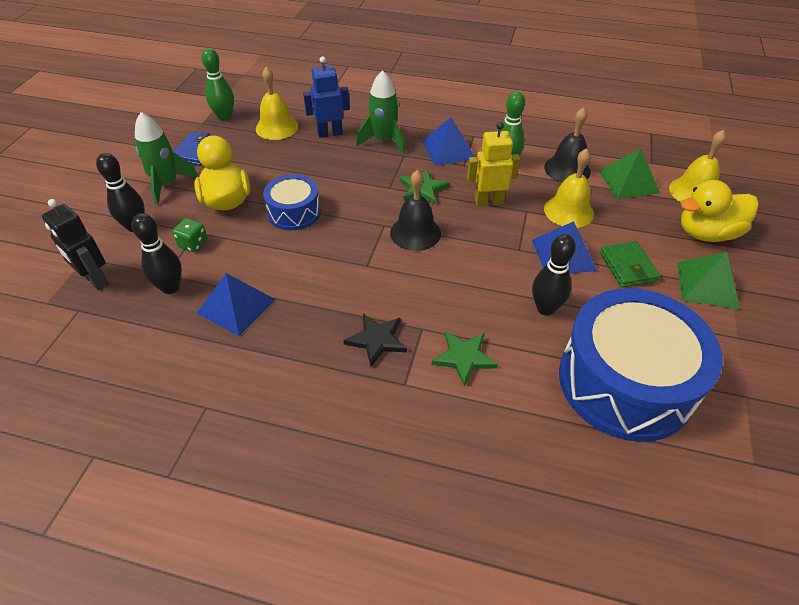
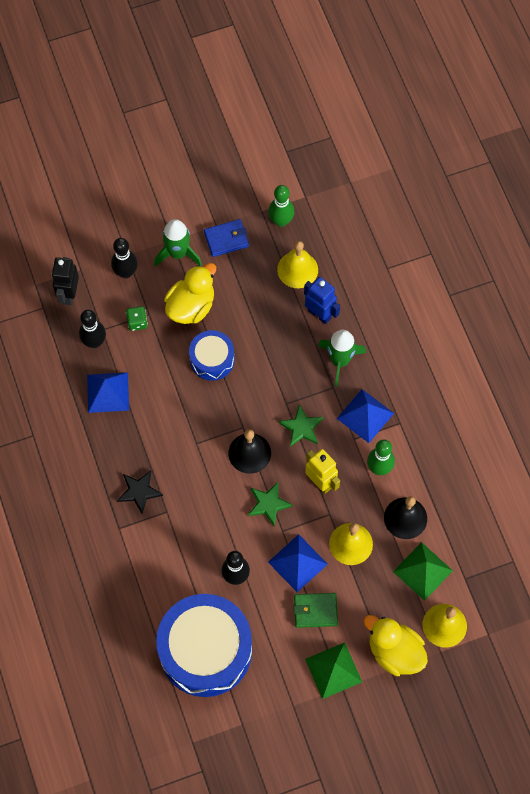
camera: 55 degrees right, 20 degrees up
green star [431,331,498,386] -> green star moved to [248,482,293,526]
green wallet [600,241,660,288] -> green wallet turned 45 degrees clockwise [293,593,338,628]

